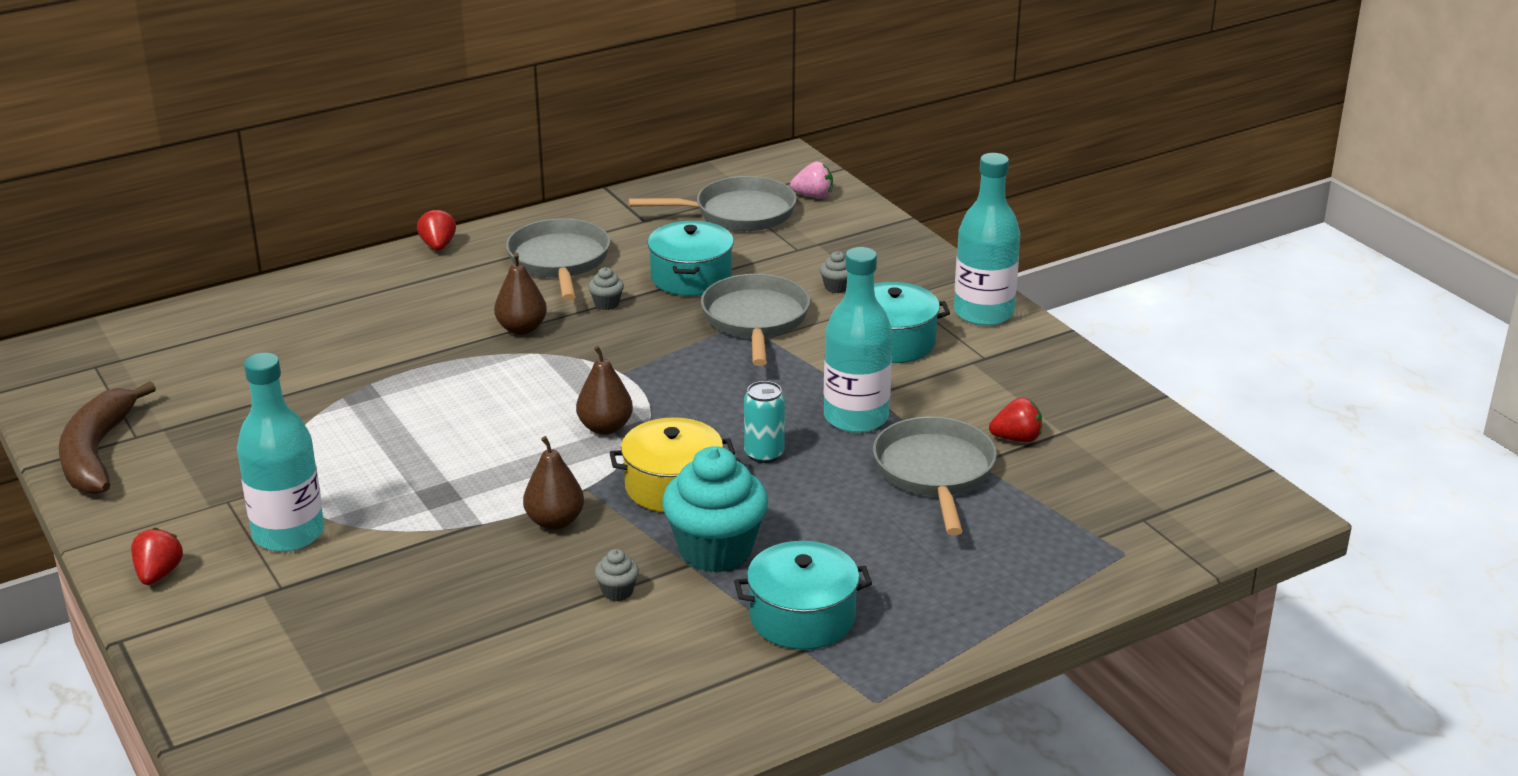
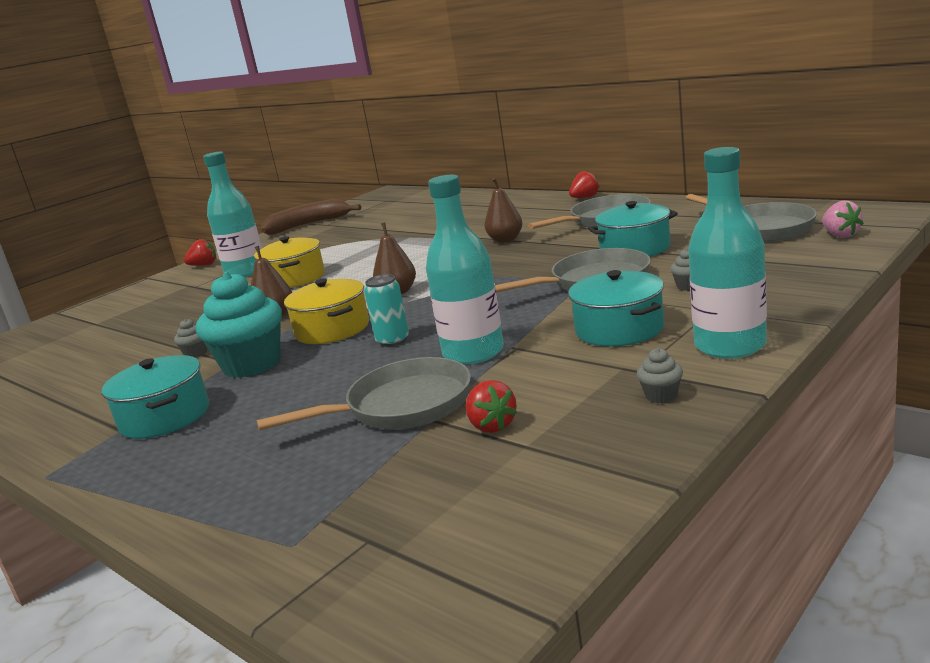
camera: 75 degrees right, 10 degrees down
grey cupcake [588,267,624,310] -> grey cupcake moved to [637,348,683,404]
none -> yellow pot [254,236,325,288]

